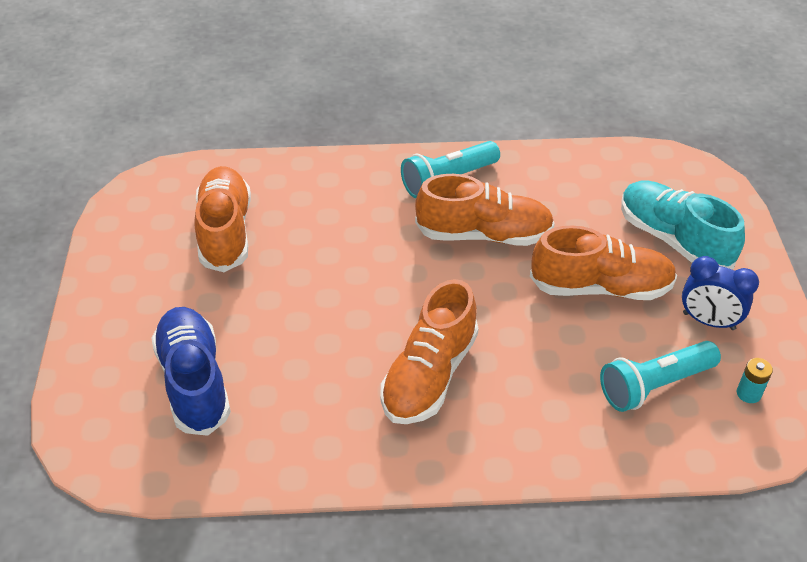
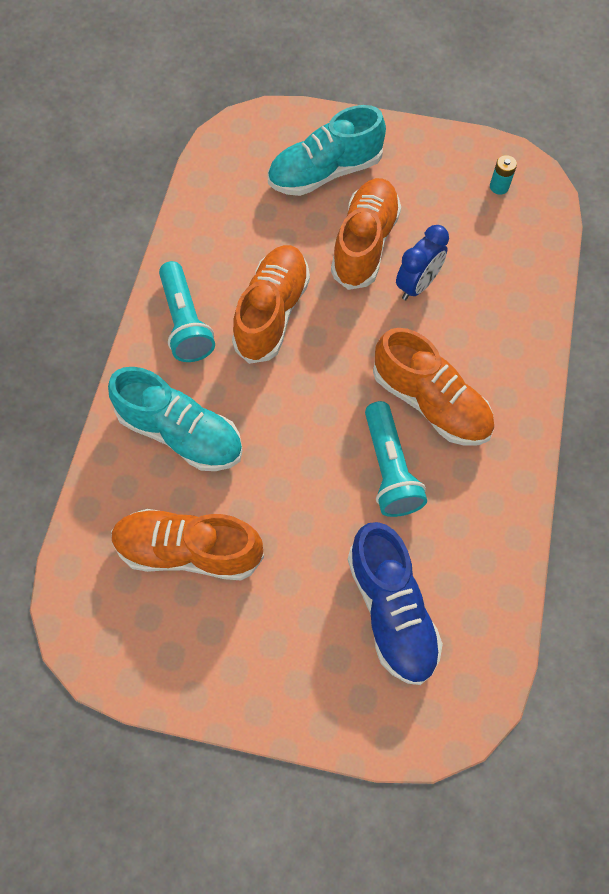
camera: 75 degrees left, 20 degrees up
blue shoe [152,307,231,436] -> blue shoe turned 105 degrees counterclockwise [348,522,443,685]
turquoise flashlight [600,341,721,412] -> turquoise flashlight moved to [365,401,427,517]
blue clock [682,256,759,330] -> blue clock moved to [396,225,449,300]
none -> turquoise shoe [108,367,243,471]

